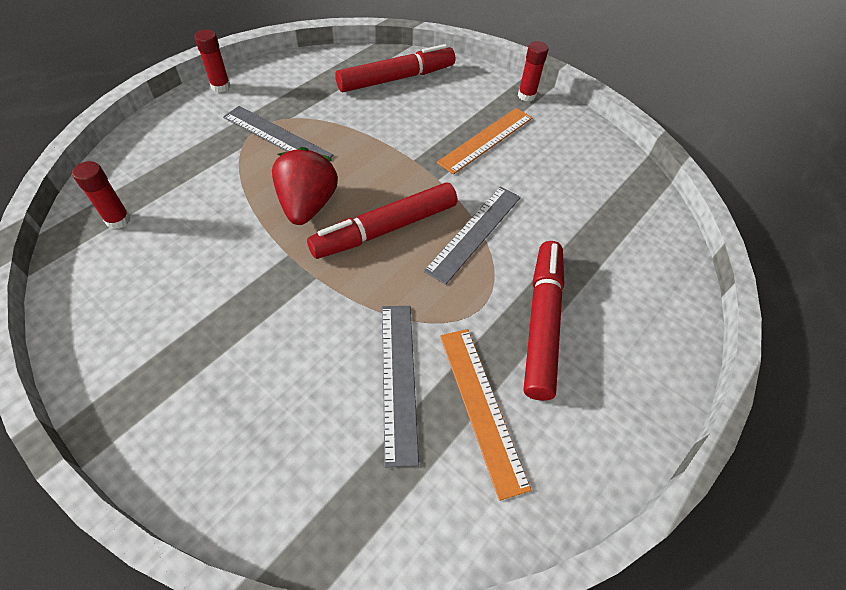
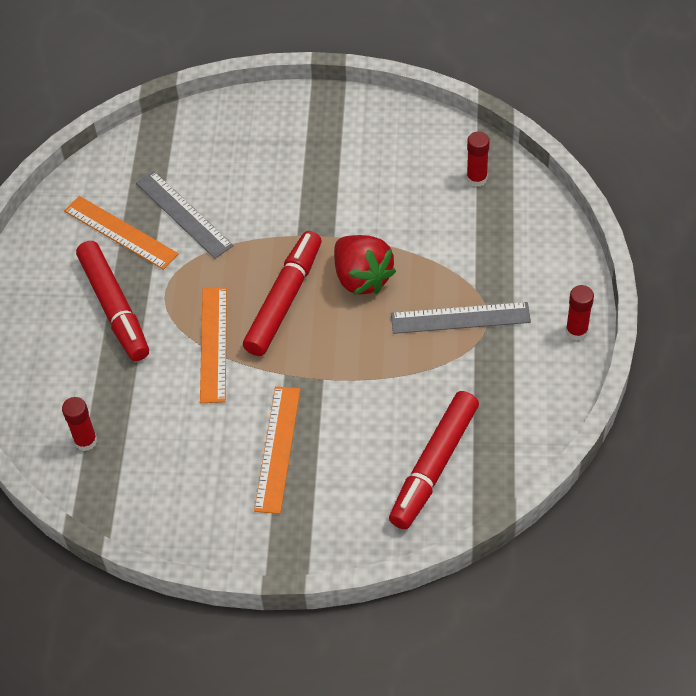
camera: 150 degrees right, 0 degrees up
grey ruler [424,186,521,285] -> orange ruler [200,287,227,403]
red glue stick [518,41,549,101] -> red glue stick moved to [62,397,97,451]

